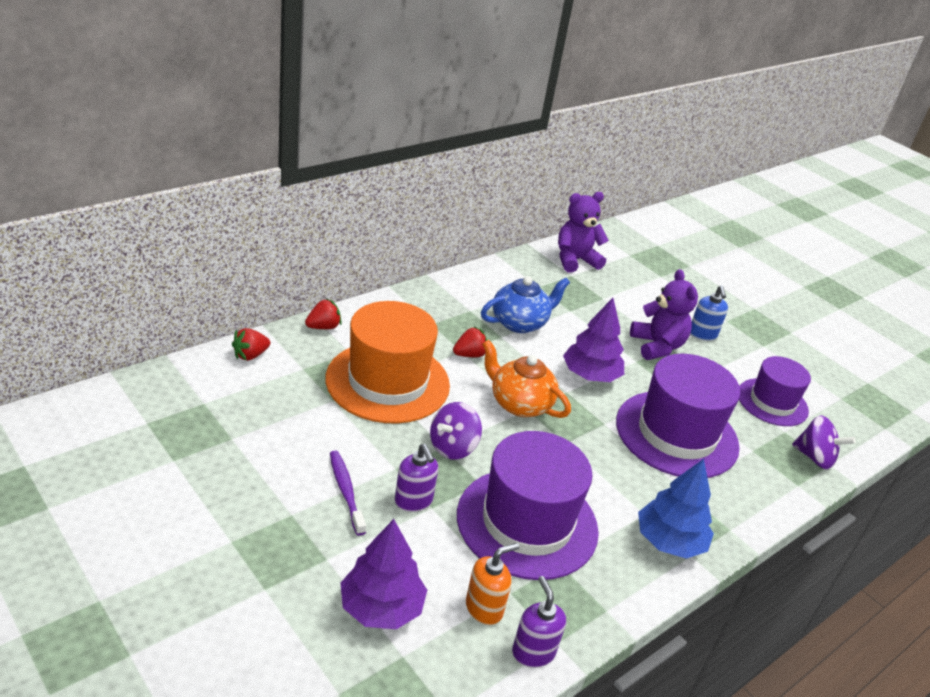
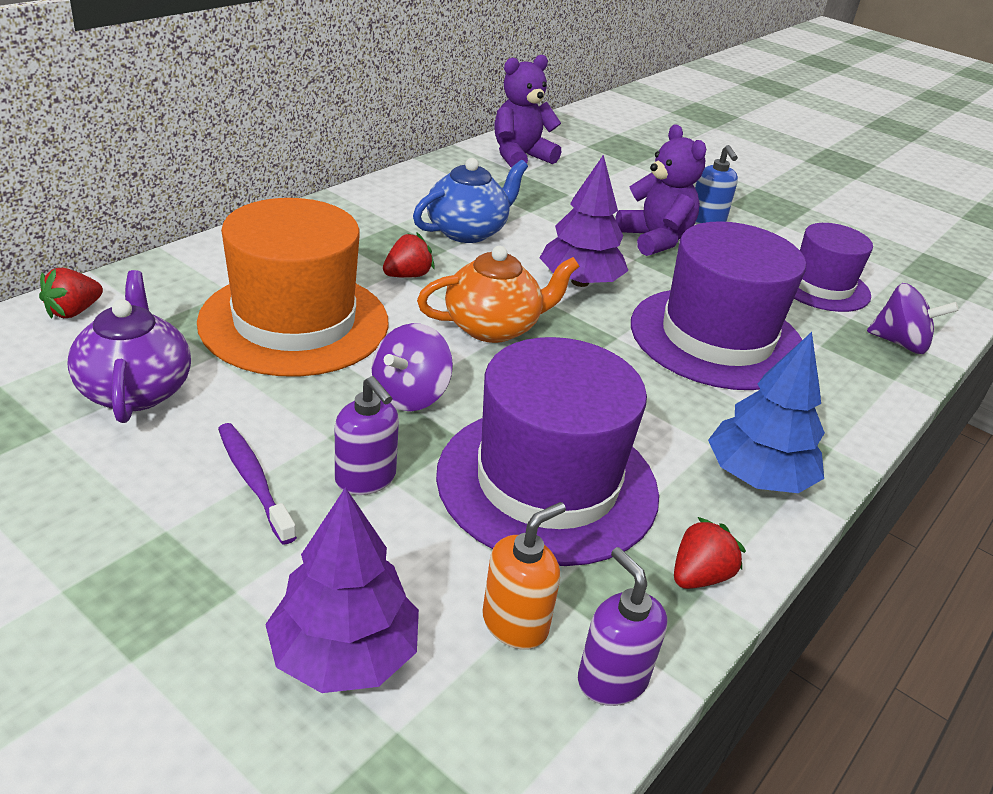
camera: 10 degrees left, 0 degrees up
red strawberry [305,299,342,329] -> red strawberry moved to [674,517,746,589]
orange teapot [482,340,571,418] -> orange teapot turned 135 degrees clockwise [417,246,580,343]
none -> purple teapot [68,270,191,423]

